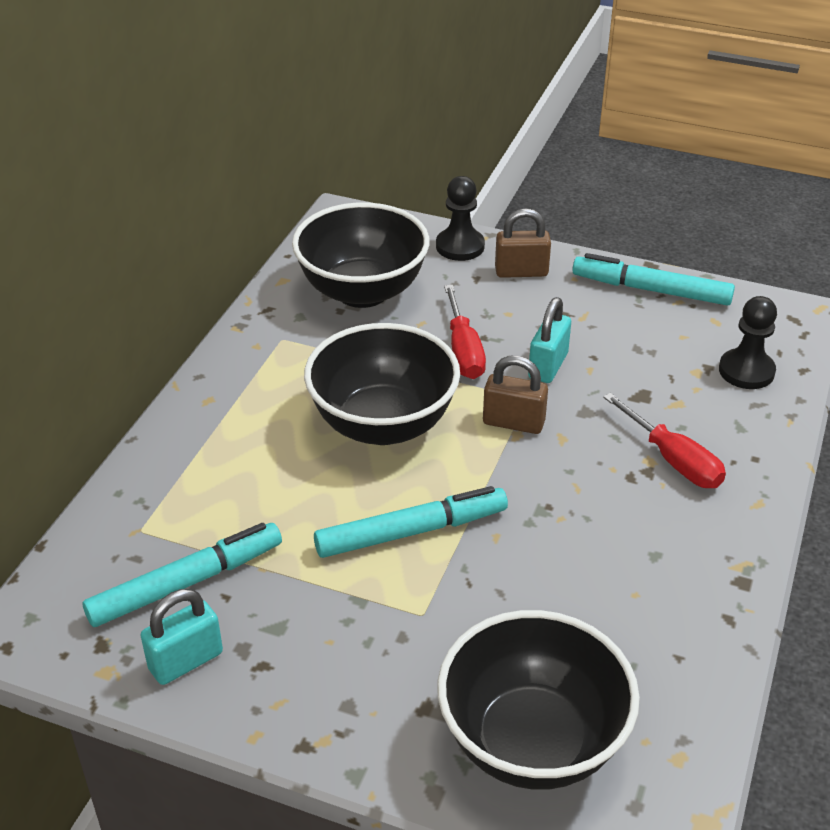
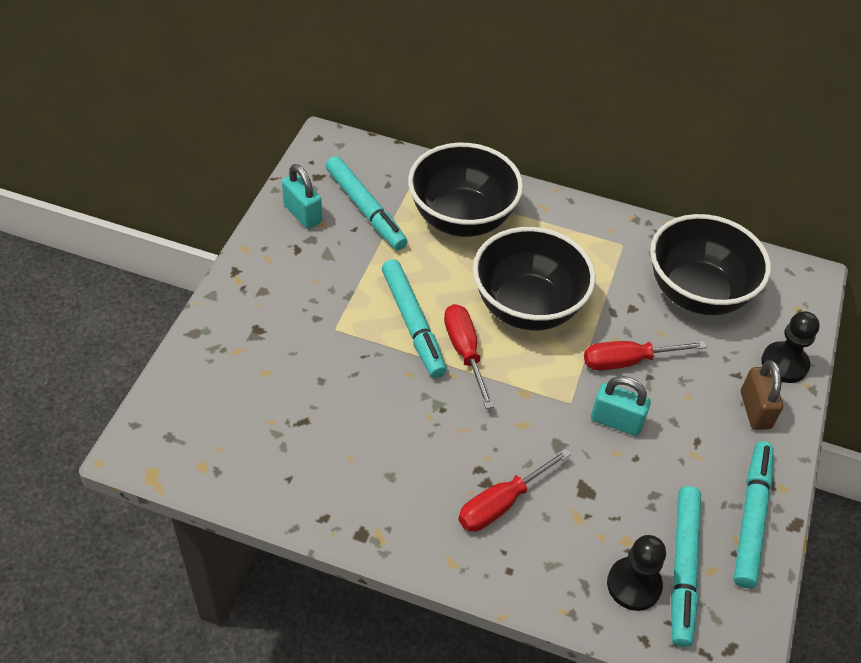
camera: 85 degrees right, 10 degrees up
black bowl [437,610,640,790] -> black bowl moved to [408,143,523,237]
brown padlock [483,356,548,434] -> none
none -> red screwdriver [444,304,494,409]
none -> turquoise marker [671,486,701,647]

